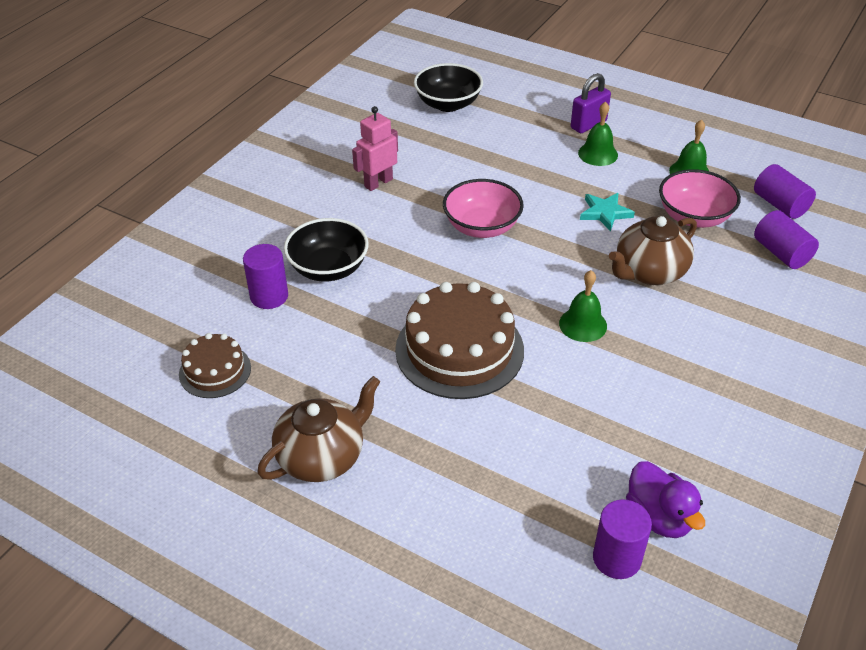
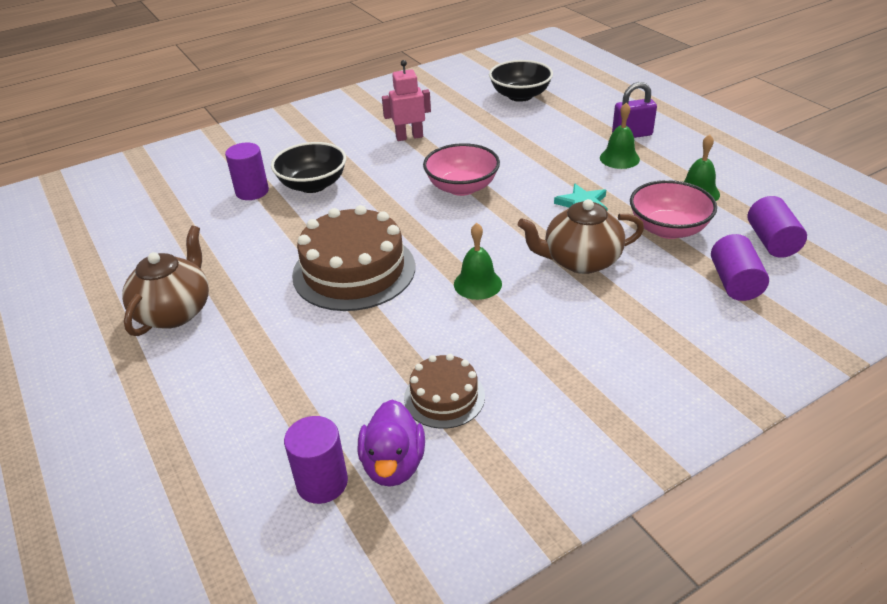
camera: 30 degrees right, 5 degrees down
brown cake [179,333,251,398] -> brown cake moved to [404,354,485,429]
brown teapot [257,376,380,482] -> brown teapot turned 60 degrees counterclockwise [122,226,209,336]

